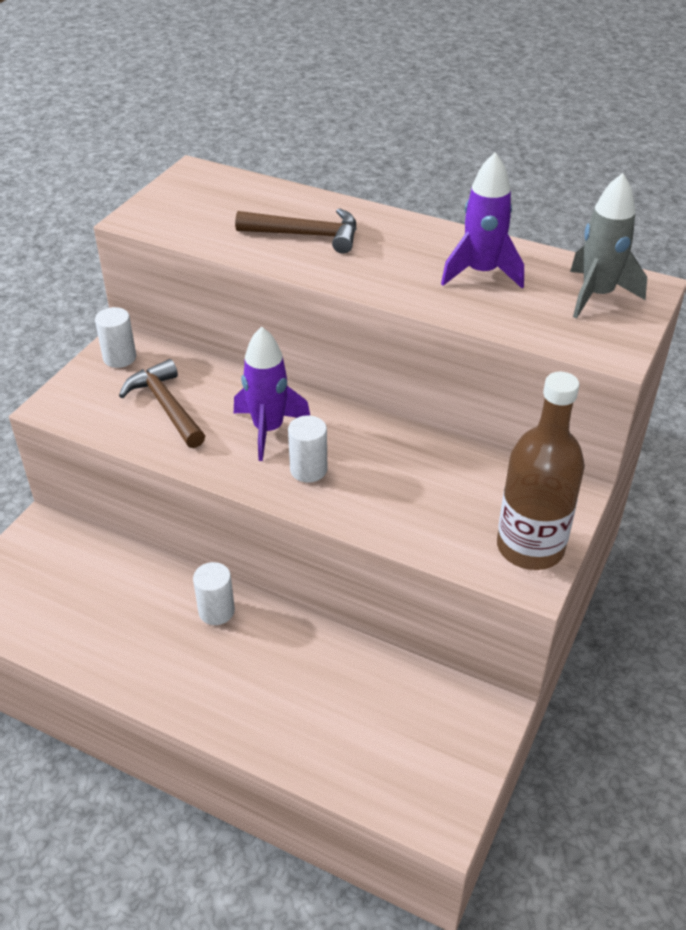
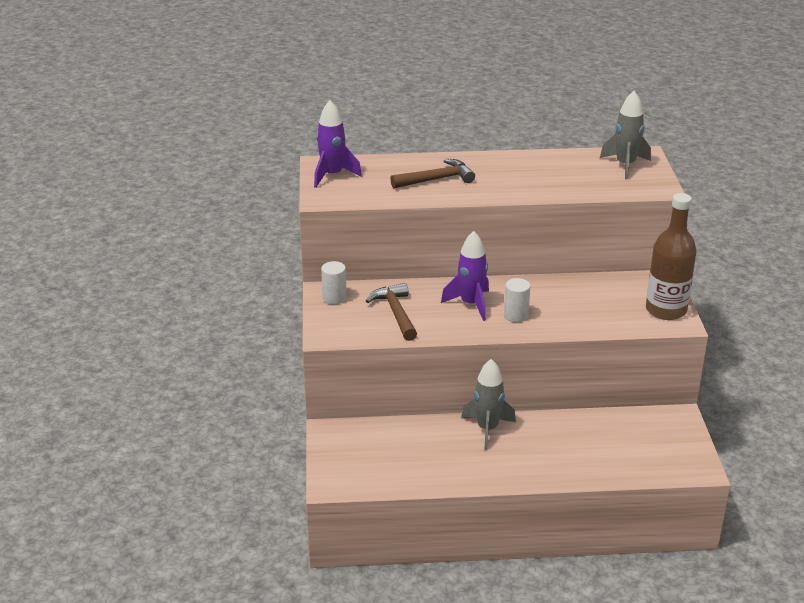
camera: 30 degrees left, 10 degrees down
brown hammer [119,359,205,448] -> brown hammer turned 45 degrees clockwise [366,283,417,341]
white cylinder [193,562,235,625] -> grey rocket [461,359,516,450]
purple rocket [441,152,524,288] -> purple rocket moved to [314,100,362,188]

